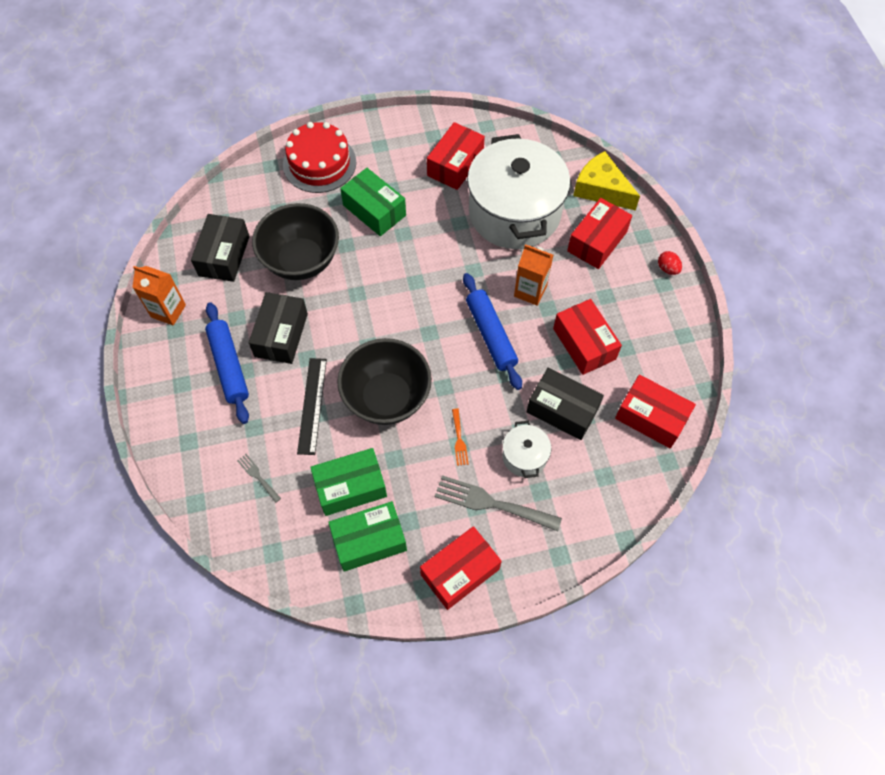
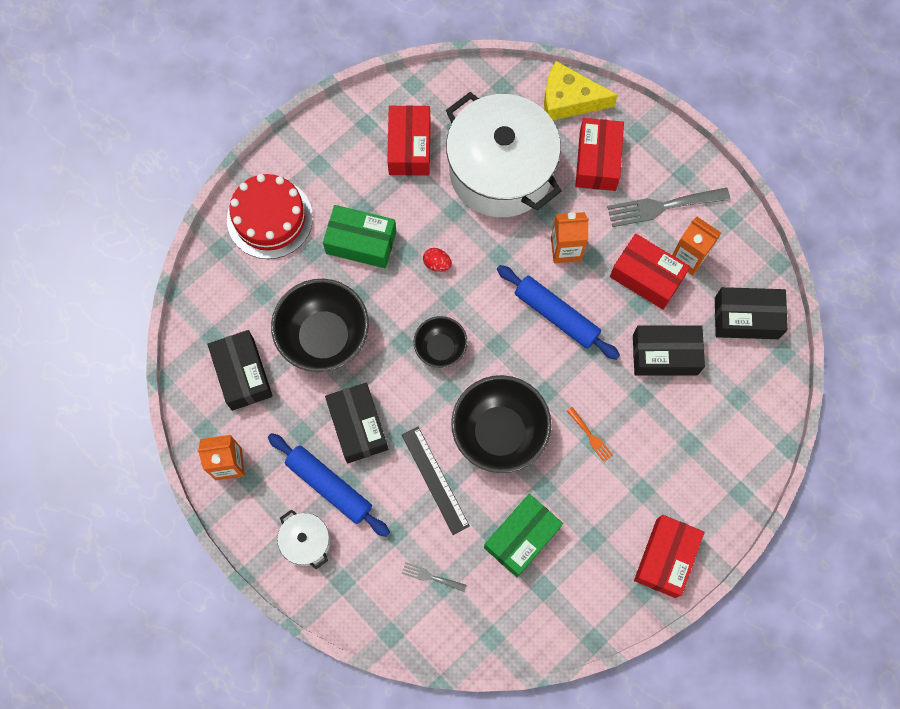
camera: 30 degrees left, 10 degrees up
green box [328,501,407,572] -> none
grey fork [435,475,562,531] -> grey fork moved to [607,188,730,227]
white pot [502,421,552,478] -> white pot moved to [277,509,330,569]
red box [615,374,696,449] -> black box [715,287,788,339]
red egg [658,251,682,275] -> red egg moved to [423,248,452,272]
none -> black bowl [413,316,468,368]
none -> orange carton [673,217,721,275]

